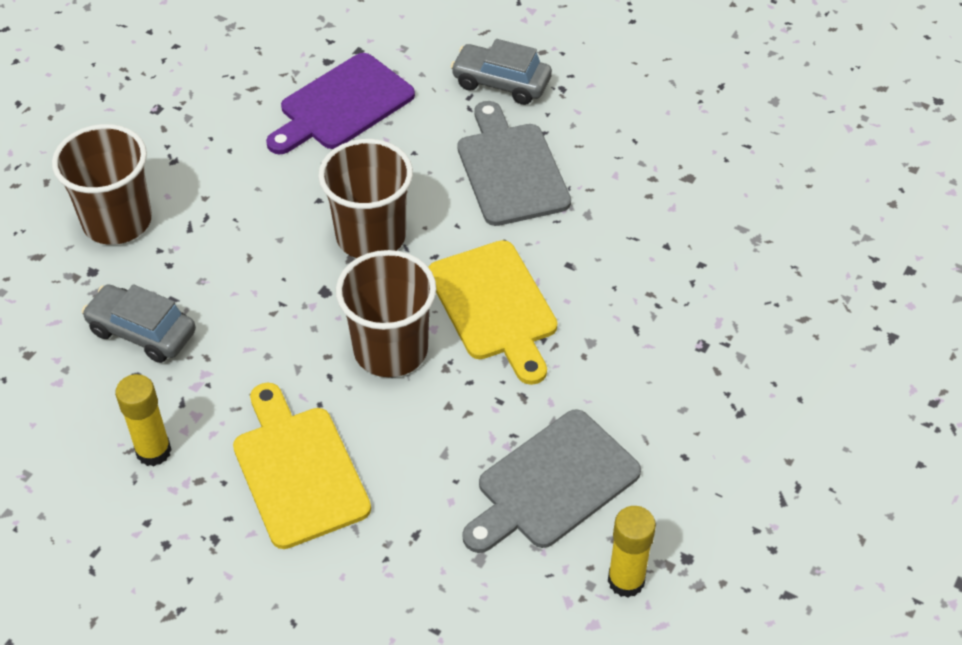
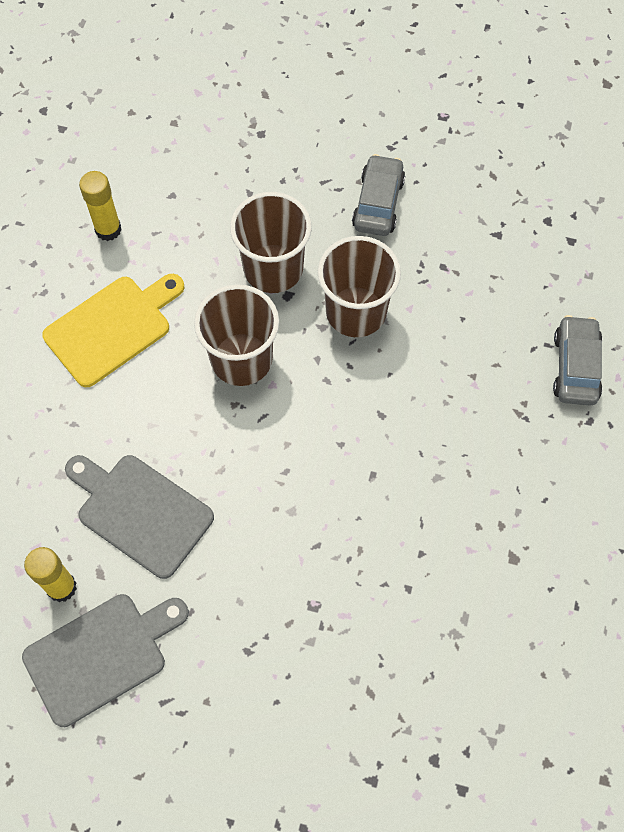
camera: 75 degrees right, 15 degrees up
brown cup [52,124,152,245] -> brown cup moved to [230,192,312,293]
grey car [82,284,196,363] -> grey car moved to [352,154,405,236]
purple cutting board [266,53,415,155] -> none
yellow cutting board [428,240,557,385] -> none
grey cutting board [457,101,571,226] -> grey cutting board moved to [22,594,189,727]

